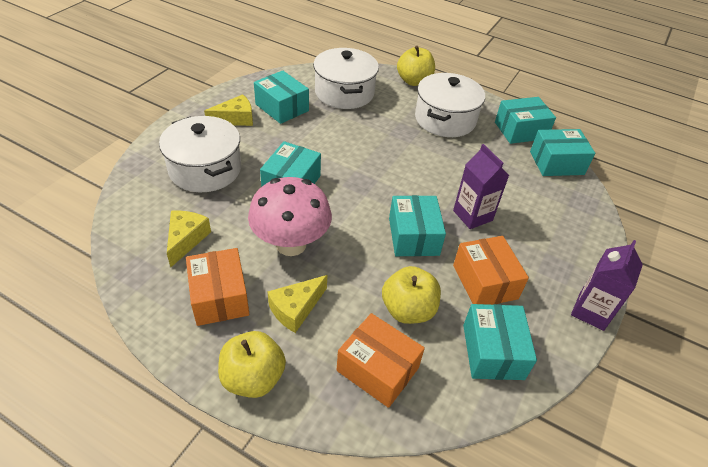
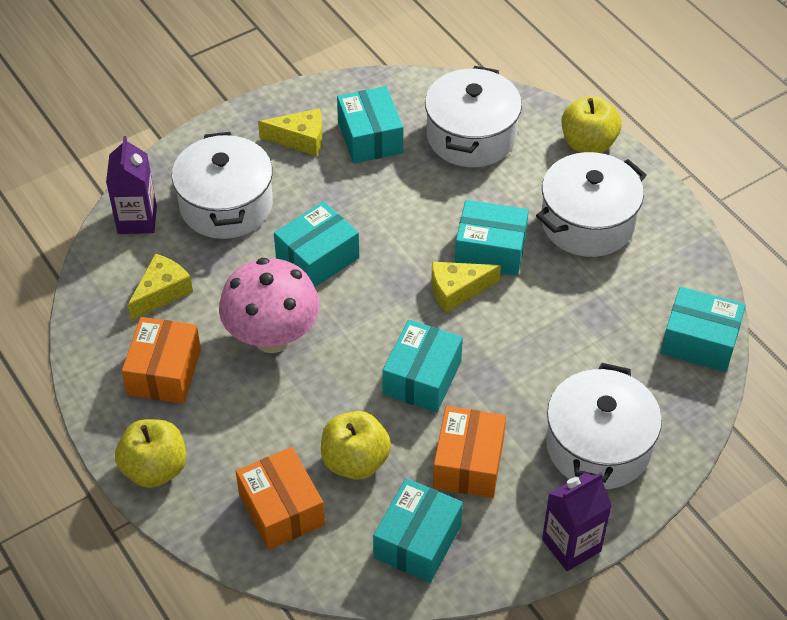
camera: 30 degrees right, 5 degrees up
yellow cheese [267,275,327,333] -> yellow cheese moved to [432,261,501,313]
purple carton [453,144,509,229] -> purple carton moved to [106,136,157,234]
turquoise box [495,97,556,144] -> turquoise box moved to [455,200,529,276]
none -> white pot [546,363,662,489]

